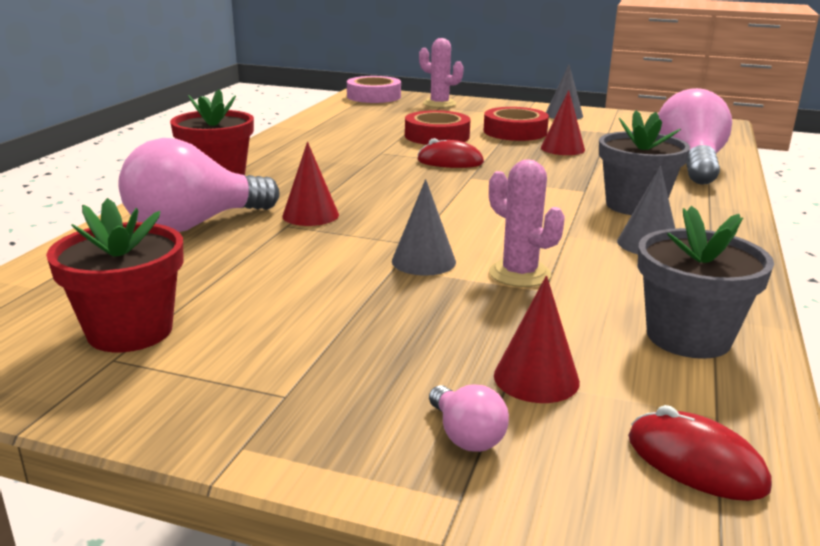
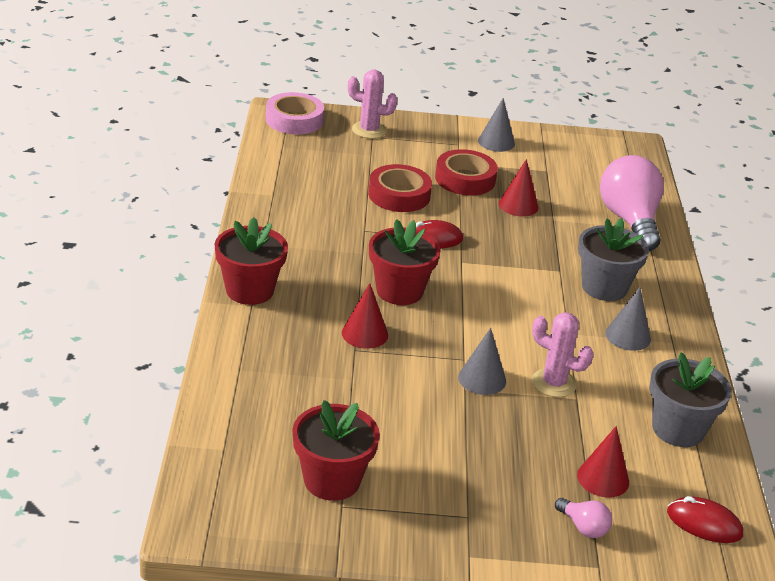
camera: 20 degrees left, 10 degrees up
pink light bulb [118,138,280,232] -> none
none -> red flower pot [369,219,441,305]

